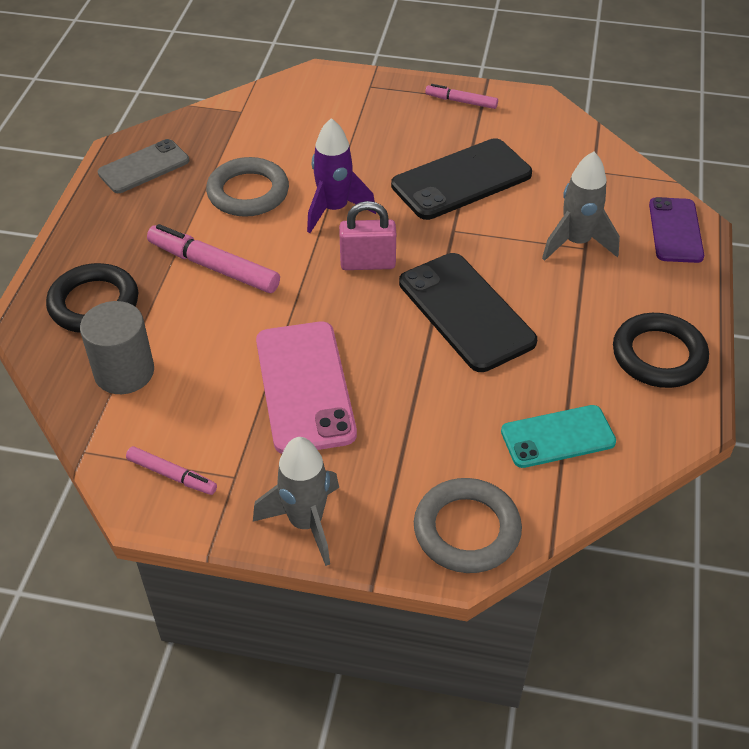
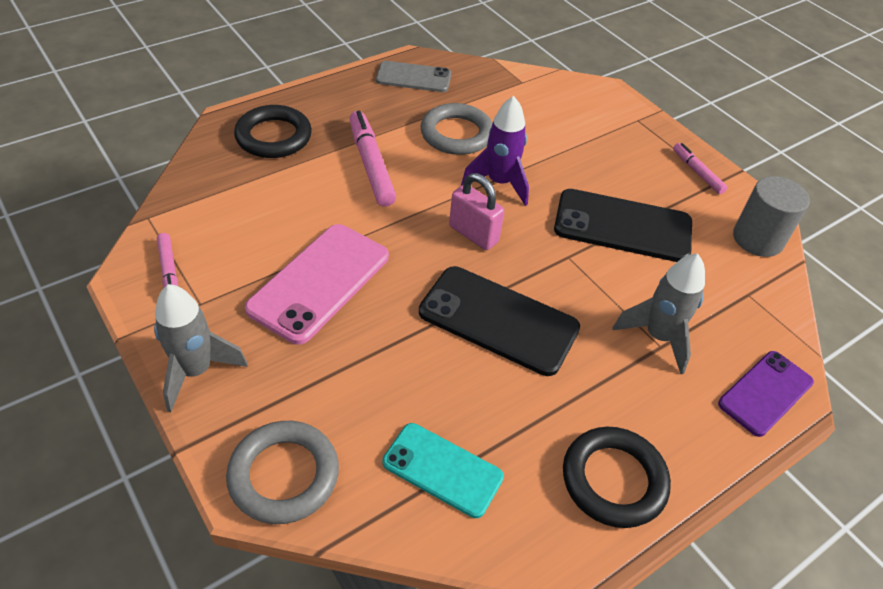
camera: 40 degrees right, 0 degrees up
grey cylinder [80,301,154,394] -> grey cylinder moved to [733,176,810,257]
black phone [399,253,537,372] -> black phone turned 75 degrees counterclockwise [419,266,580,376]

